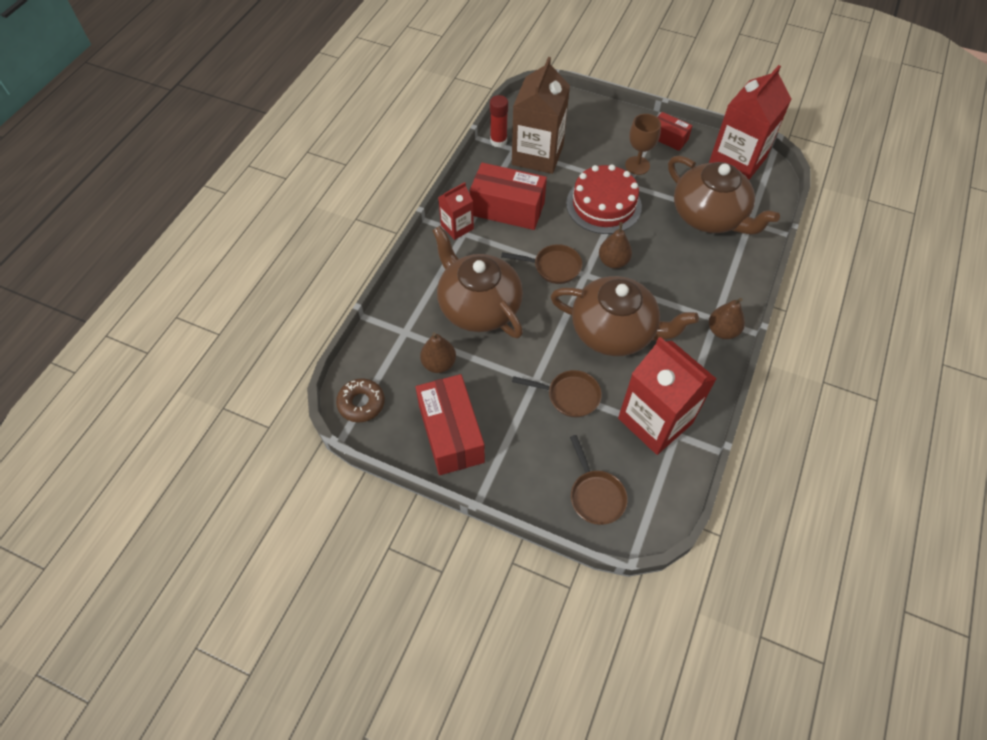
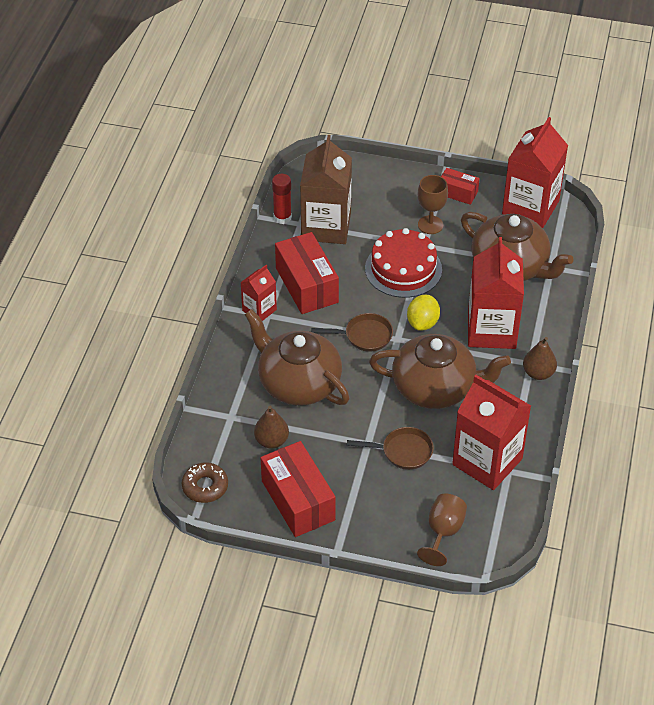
camera: 10 degrees left, 10 degrees down
red box [470,163,547,230] -> red box turned 60 degrees clockwise [275,232,339,314]
brown pan [570,435,628,525] -> brown goblet [417,494,467,566]
brown pear [599,222,632,269] -> yellow lemon [407,295,440,331]
none -> red carton [468,237,524,349]

